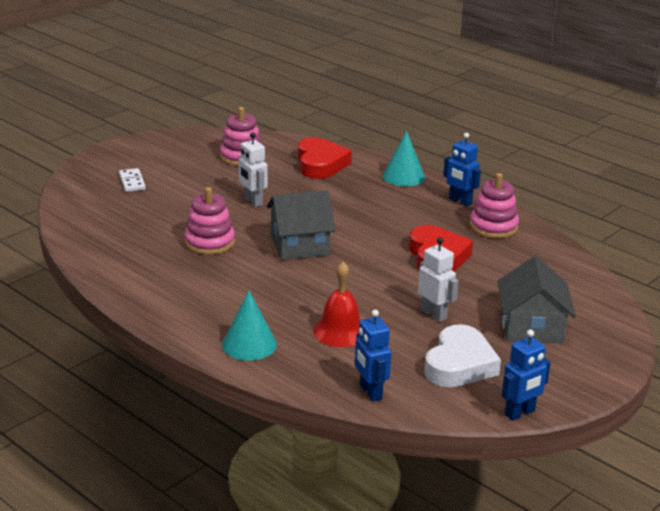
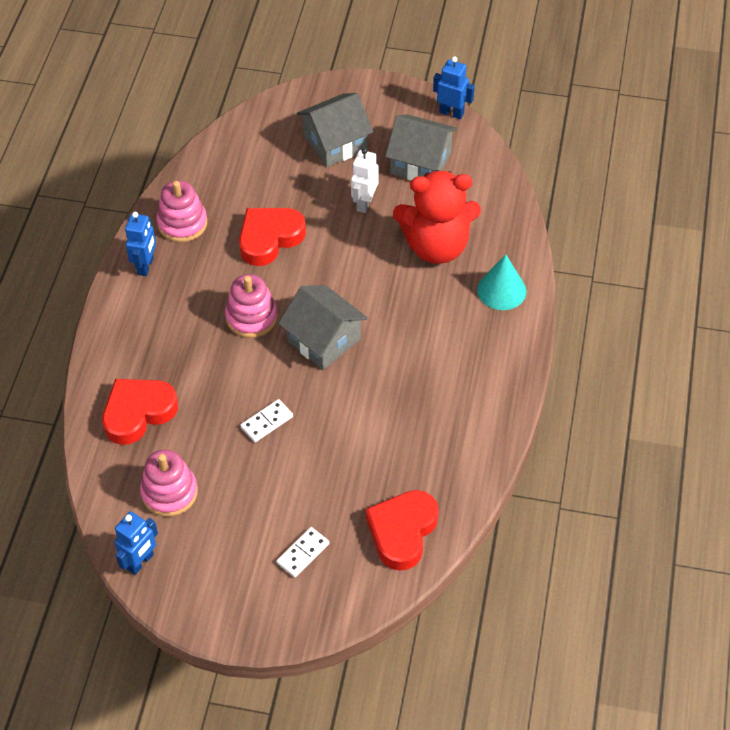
camera: 120 degrees left, 25 degrees up
pink stacking toy [184,187,235,255] -> pink stacking toy moved to [225,274,278,338]
white robot [239,132,268,207] -> white domino [240,399,293,442]
red bell [313,262,361,347] -> red teddy bear [393,170,481,264]
blue robot [355,310,391,402] -> blue robot moved to [114,511,158,575]
turquoise cone [383,131,425,186] -> none
white heart [424,324,501,387] -> grey house [385,114,457,180]
none -> red heart [366,490,439,571]

